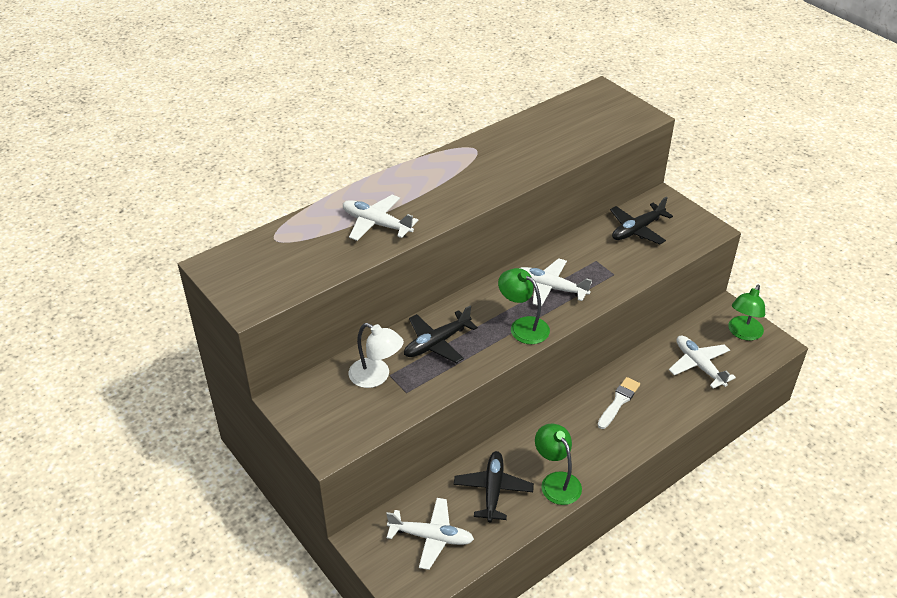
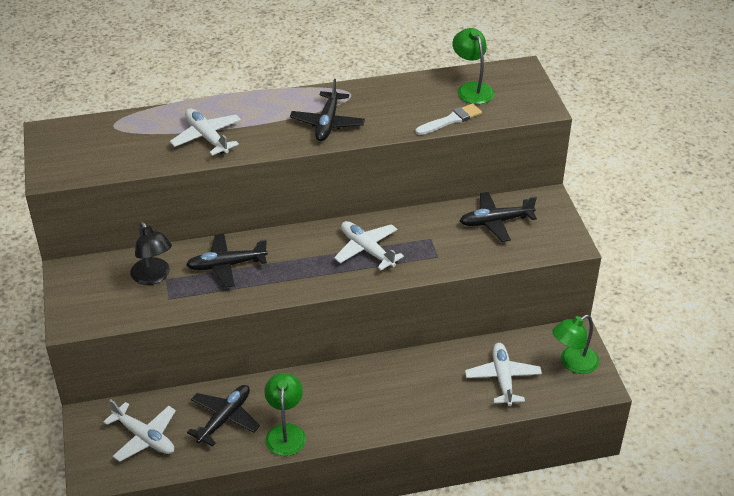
camera: 25 degrees right, 0 degrees up
white lamp [349,323,404,388] -> black lamp [130,222,172,285]
green lamp [498,268,550,344] -> green lamp moved to [452,28,495,104]
white brush [597,377,640,429] -> white brush moved to [415,104,482,135]
none -> black plane [290,79,365,141]

